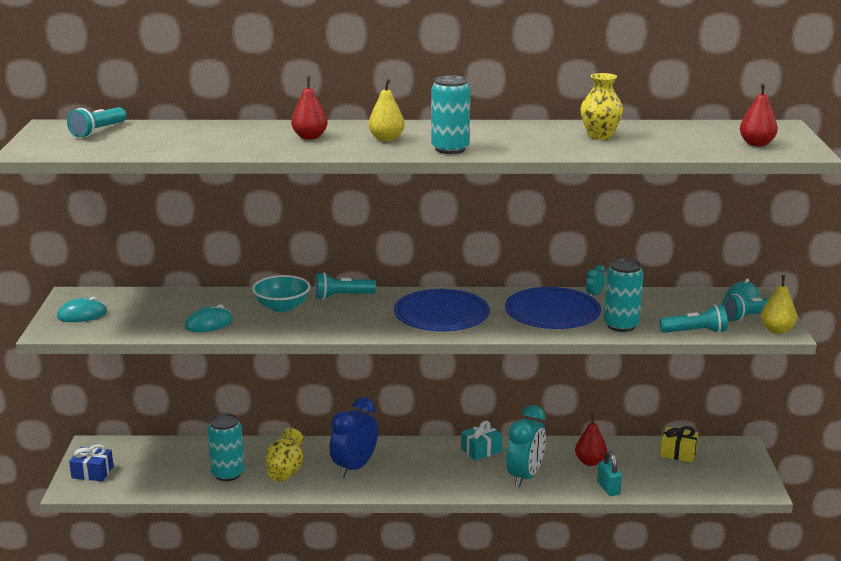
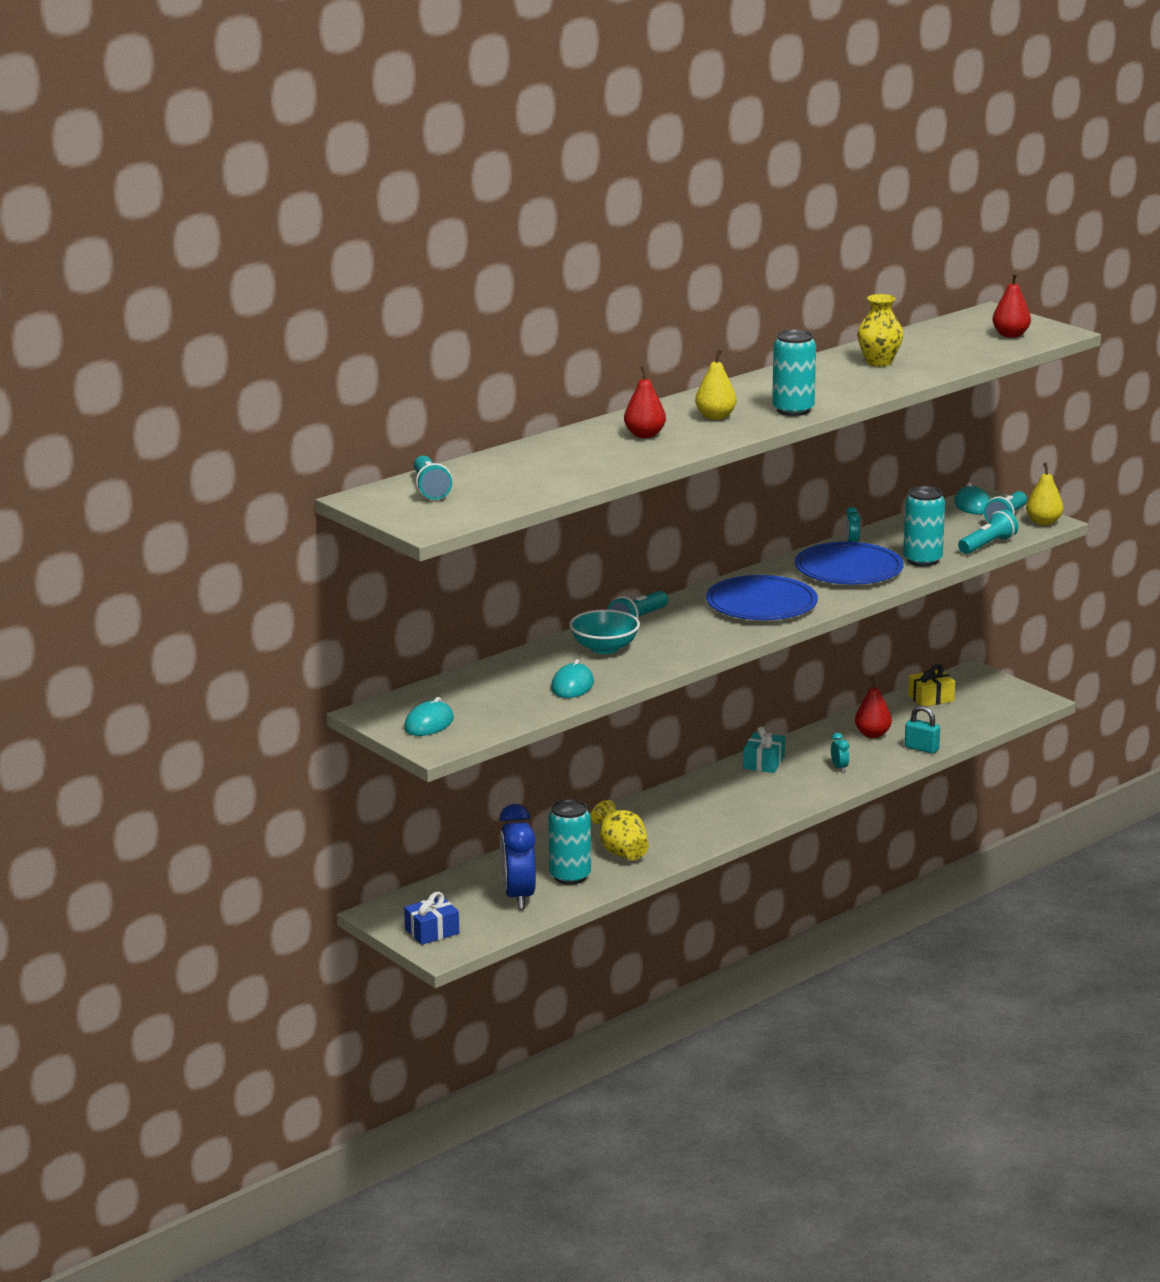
camera: 40 degrees left, 0 degrees up
blue clock [329,397,378,478] -> blue clock moved to [499,804,536,909]
turquoise clock [506,405,546,488] -> turquoise clock [831,733,849,773], size x0.42

